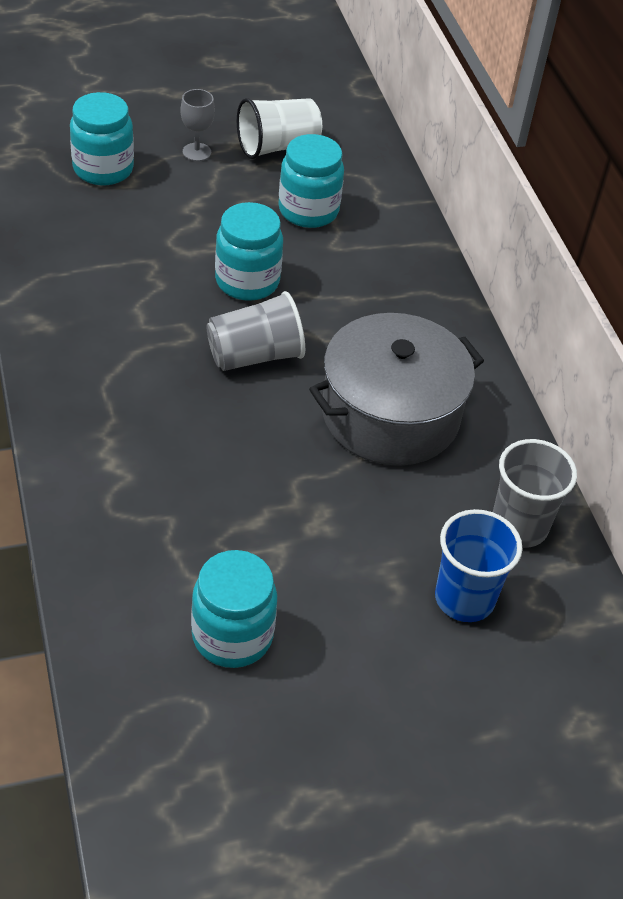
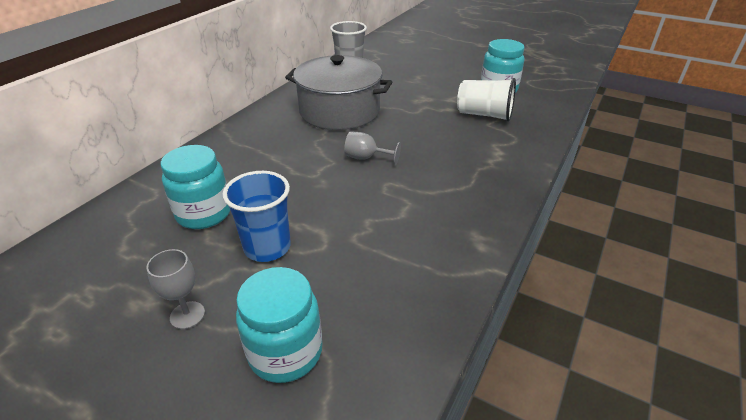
camera: 130 degrees left, 10 degrees down
grey cup [207,291,305,371] -> grey goblet [344,131,401,165]
turquoise jar [215,202,283,301] -> none
white cup [236,98,322,159] -> white cup moved to [457,78,516,122]
blue cup [435,509,523,622] -> blue cup moved to [222,171,291,262]

